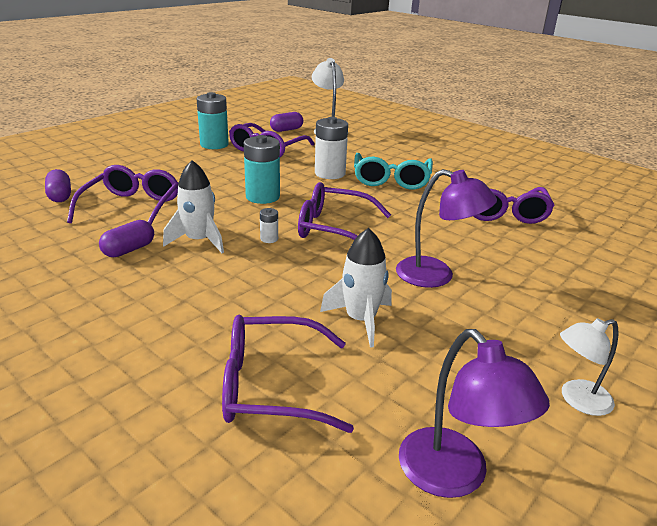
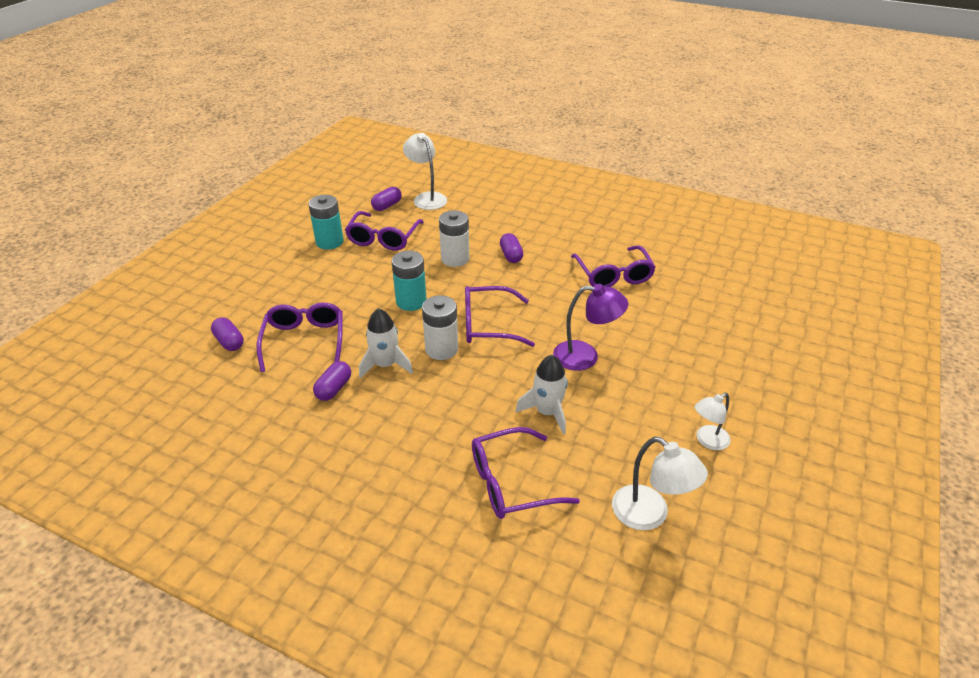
camera: 15 degrees left, 10 degrees up
white battery [260,208,278,243] -> white battery [422,295,458,360], size x2.18
turquoise glasses [354,153,433,190] -> purple capsule [500,233,523,263]
purple lamp [399,329,550,498] -> white lamp [612,437,708,530]

